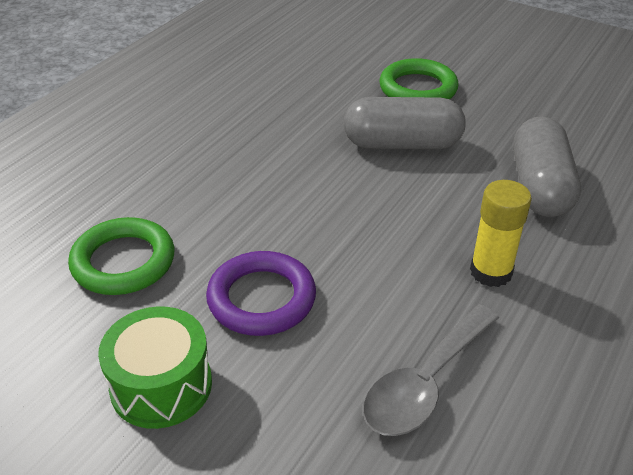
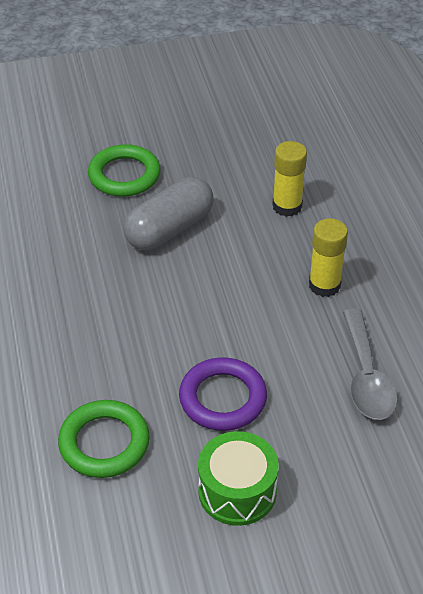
camera: 45 degrees left, 5 degrees up
grey capsule [513,117,581,217] -> yellow glue stick [272,141,307,217]

